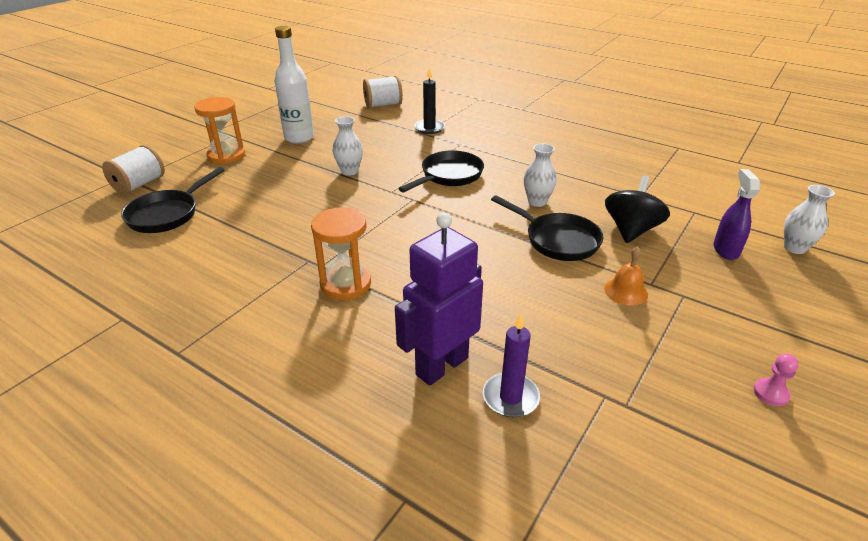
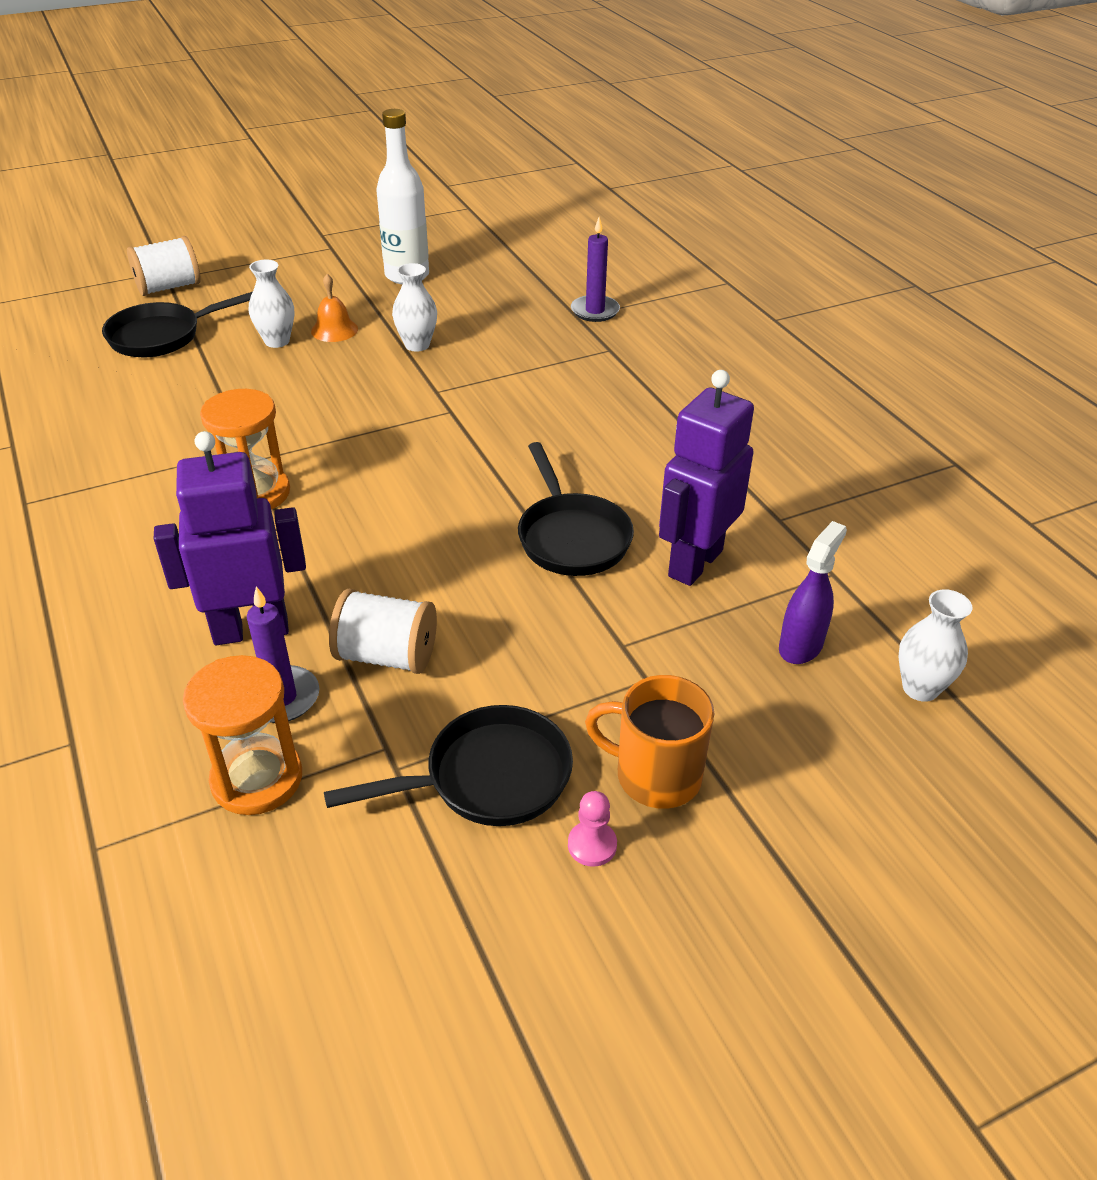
camera: 30 degrees right, 5 degrees up
orange hourglass [194,97,245,165] -> orange hourglass moved to [183,655,302,815]
white spool [363,76,403,108] -> white spool moved to [329,589,437,674]
black pan [398,150,484,192] -> black pan moved to [324,705,573,826]
black candle [414,68,445,134] -> purple candle [571,217,620,322]
white vase [524,143,557,207] -> white vase moved to [249,260,294,348]
orange bell [604,246,648,306] -> orange bell moved to [311,274,358,342]
black spinning top [605,175,670,243] -> purple robot [659,370,754,586]
none -> orange mug [585,675,714,809]

